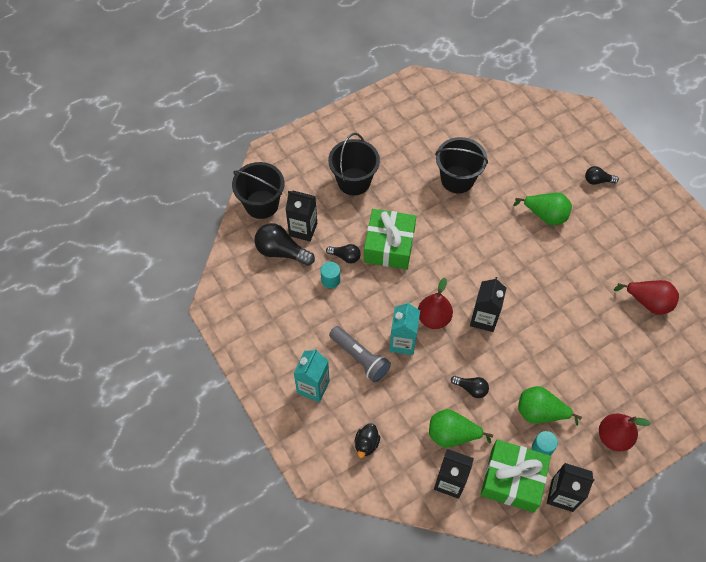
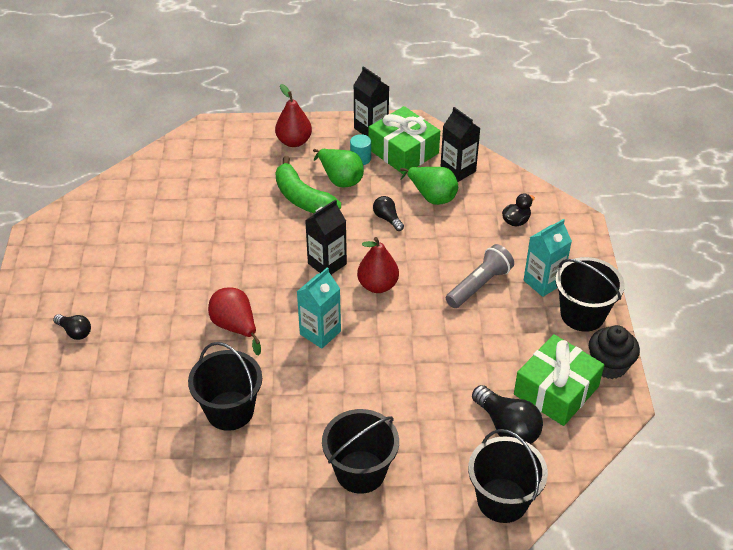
camera: 150 degrees left, 15 degrees down
black carton [285,191,317,241] -> none
turquoise cylinder [321,262,340,288] -> none
black light bulb [326,244,361,263] -> none
grey flashlight [329,326,391,383] -> grey flashlight turned 60 degrees clockwise [446,244,514,308]
green gift [364,209,416,269] -> green gift moved to [514,334,604,426]
turquoise carton [389,301,420,355] -> turquoise carton moved to [297,267,341,349]
green pear [513,193,572,225] -> none
red pear [614,280,679,315] -> red pear moved to [208,287,261,355]
none -> green banana [275,156,341,213]
none -> black bucket [555,257,625,332]
none -> black cupcake [589,325,640,379]

